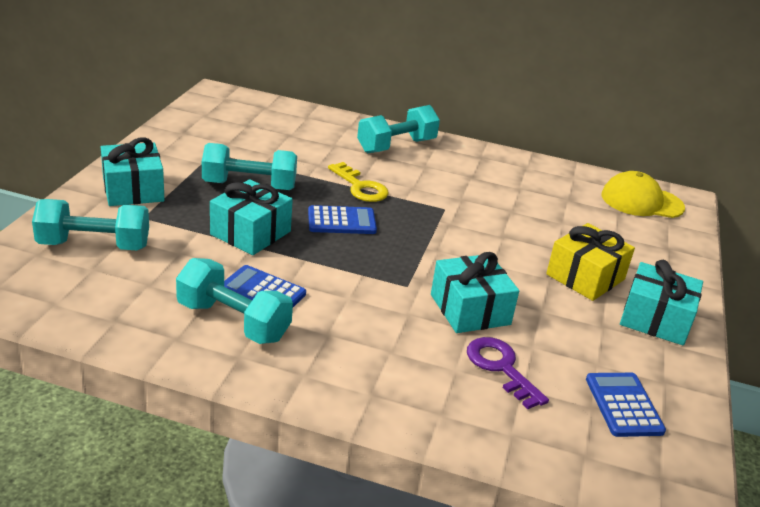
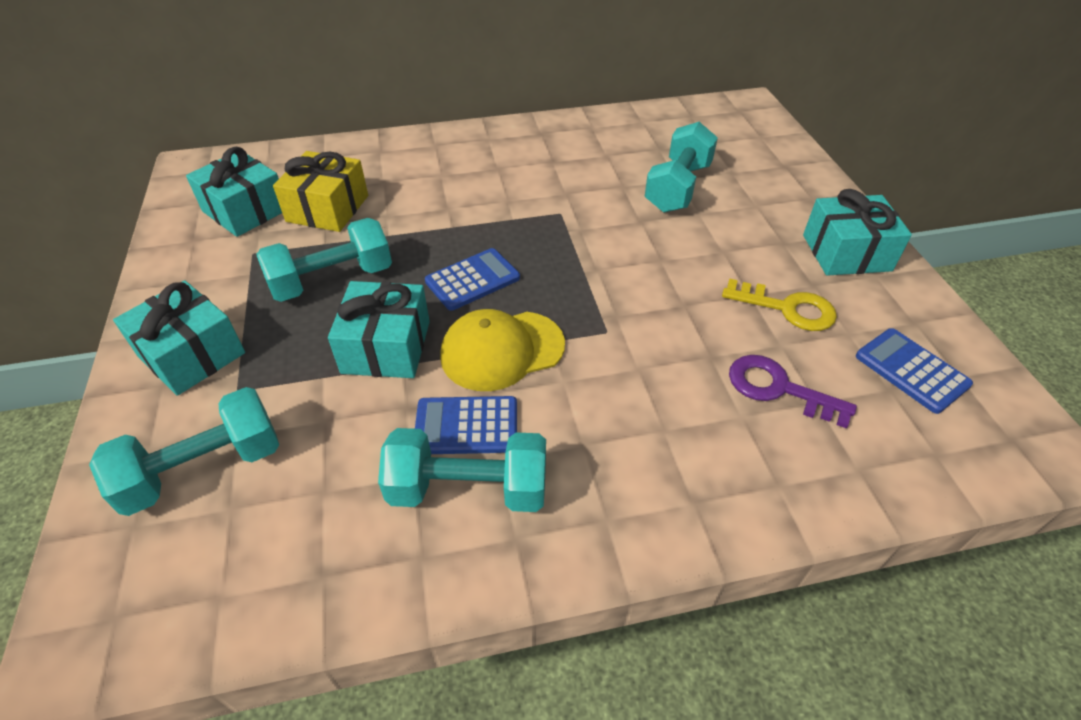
camera: 25 degrees left, 15 degrees up
yellow key [328,162,389,202] -> yellow key moved to [722,278,837,331]
turquoise dumbbell [357,105,440,153] -> turquoise dumbbell moved to [644,122,718,213]
turquoise gift [431,252,519,333] -> turquoise gift moved to [186,147,282,237]
yellow gift [546,223,635,301] -> yellow gift moved to [273,151,368,232]
yellow cap [601,171,685,218] -> yellow cap moved to [440,309,565,391]

